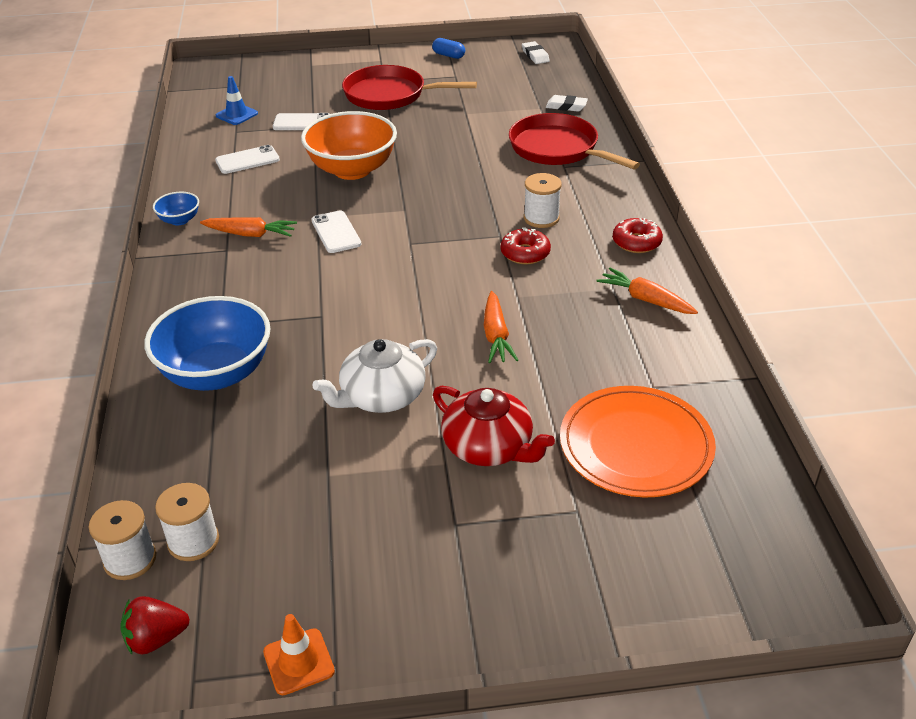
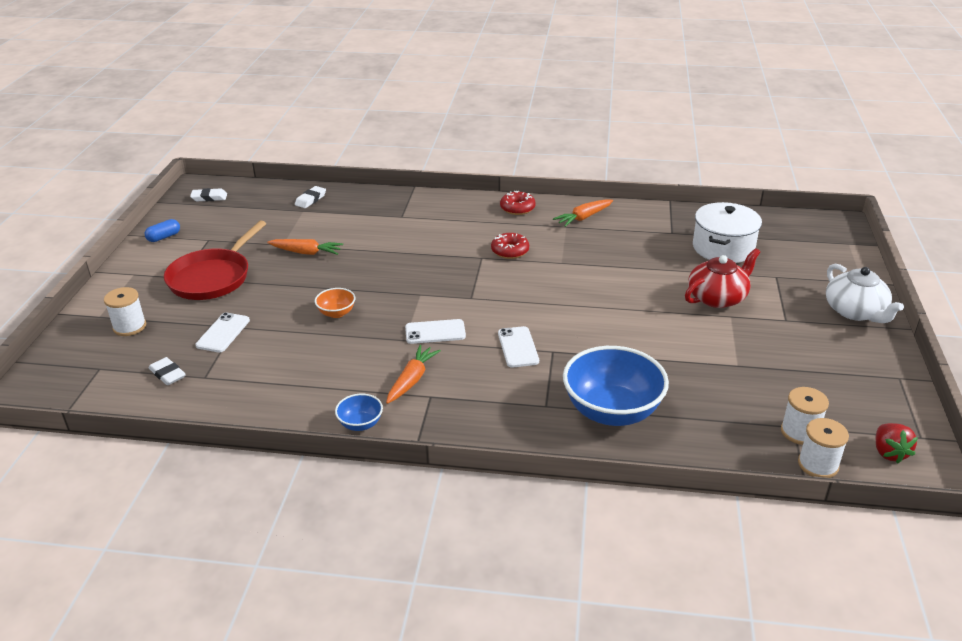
camera: 75 degrees left, 5 degrees down
white phone [215,145,280,174] -> white phone moved to [498,326,539,368]
blue traffic cone [216,76,258,125] -> white eraser [149,357,186,385]
orange traffic cone [263,614,335,695] -> none
orange bowl [301,111,397,180] -> orange bowl [315,288,355,318], size x0.46
white teapot [312,339,437,413] -> white teapot moved to [826,264,904,323]
orange carrot [484,291,518,363] -> orange carrot moved to [267,239,343,255]
red pan [509,113,640,169] -> none
white spool [524,173,562,228] -> white spool moved to [104,287,146,336]
orange plate [560,386,716,498] -> white pot [693,202,762,263]

